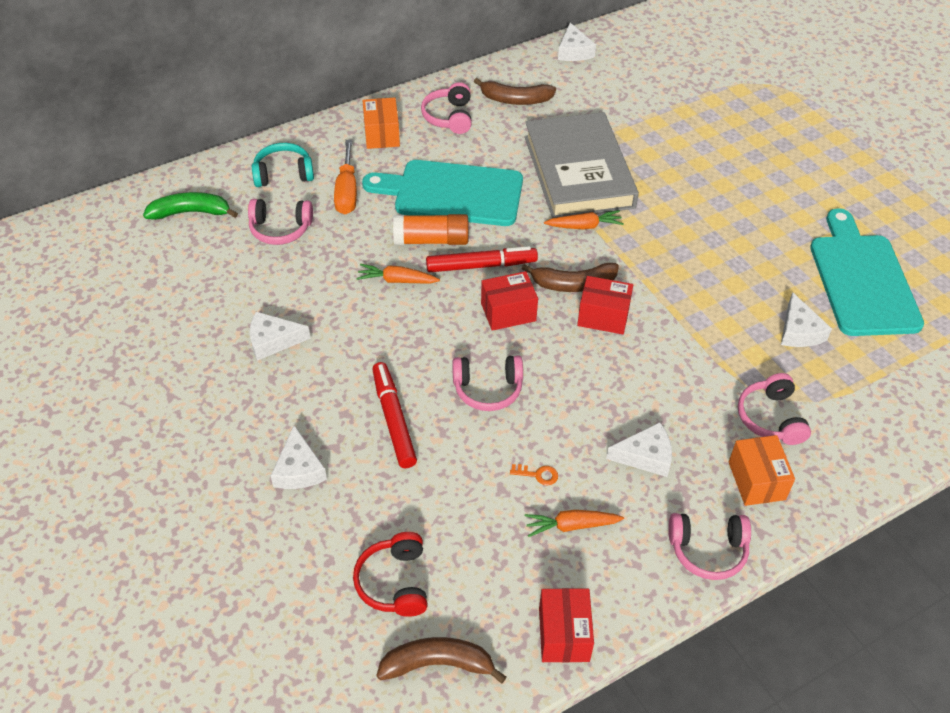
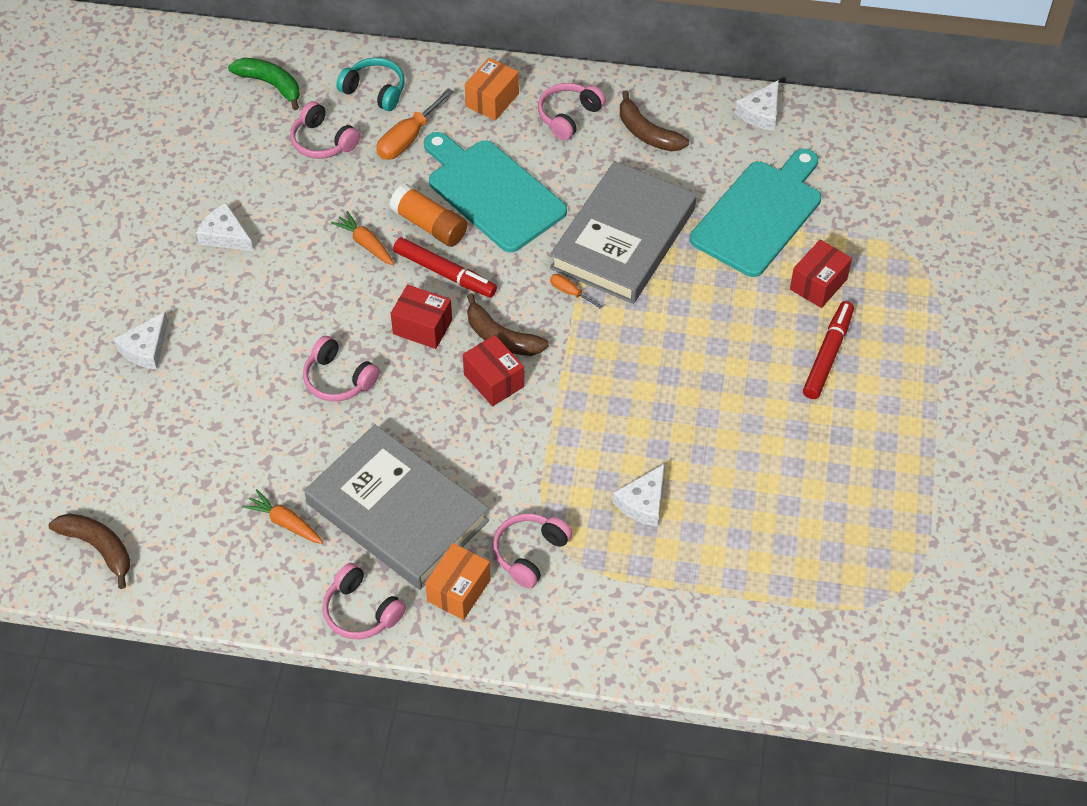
camera: 40 degrees right, 5 degrees up
red headphones [353,532,428,617] -> none
red marker [372,362,417,468] -> red marker moved to [803,301,854,399]
orange key [510,464,558,485] -> none
red box [539,588,594,663] -> red box moved to [790,240,852,308]
orange carrot [544,210,624,229] -> orange screwdriver [550,274,602,309]
white cheese [606,422,672,477] -> grey book [304,424,489,590]
turquoise cutting board [810,208,924,336] -> turquoise cutting board moved to [690,149,821,277]

